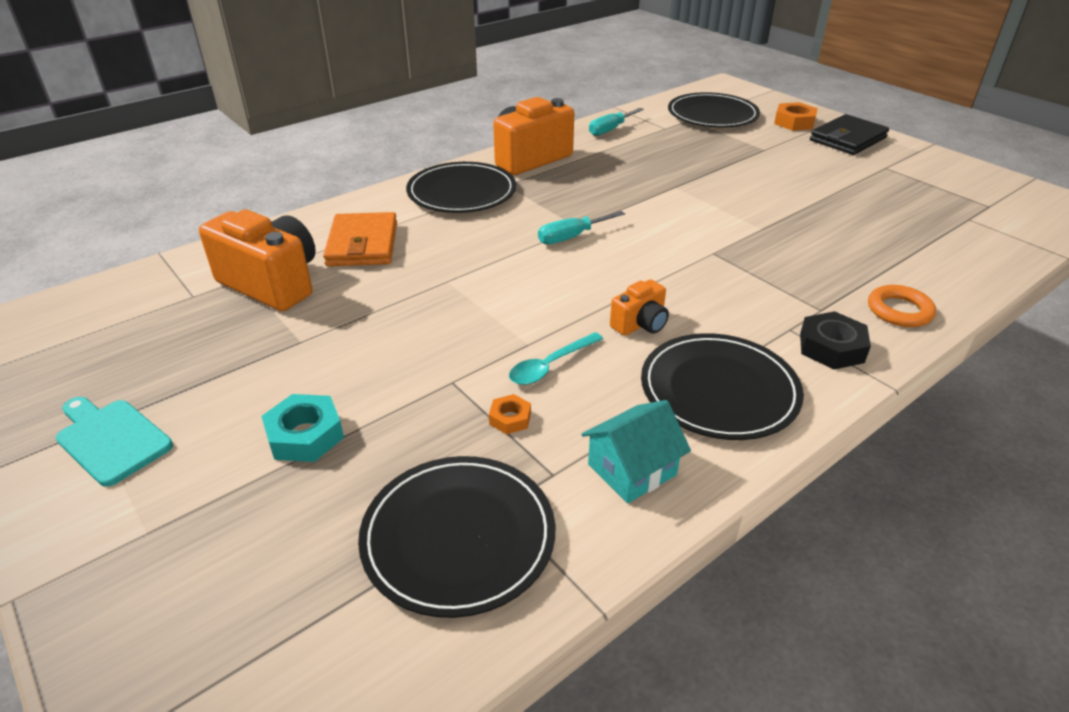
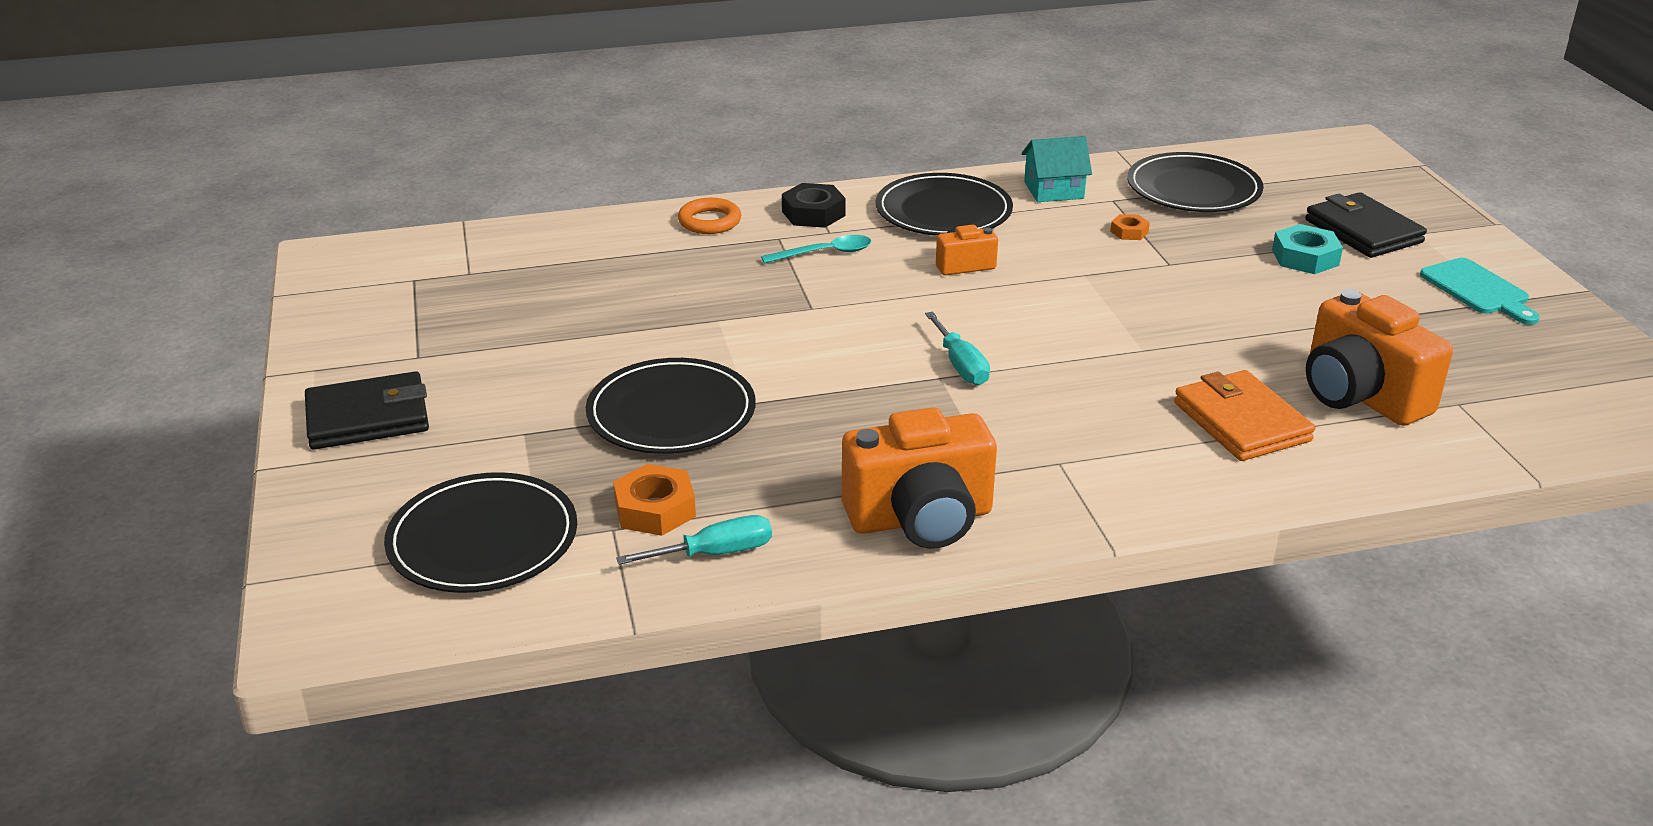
camera: 155 degrees left, 5 degrees down
orange wallet [323,212,397,266] -> orange wallet turned 45 degrees counterclockwise [1174,370,1315,461]
black plate [406,162,516,213] -> black plate moved to [586,358,756,454]
turquoise spoon [509,332,603,385] -> turquoise spoon moved to [761,235,871,264]
turquoise screwdriver [538,211,625,244] -> turquoise screwdriver turned 75 degrees clockwise [925,312,990,385]
orange nut [774,102,818,131] -> orange nut moved to [613,464,696,536]
none -> black wallet [1305,192,1427,258]

